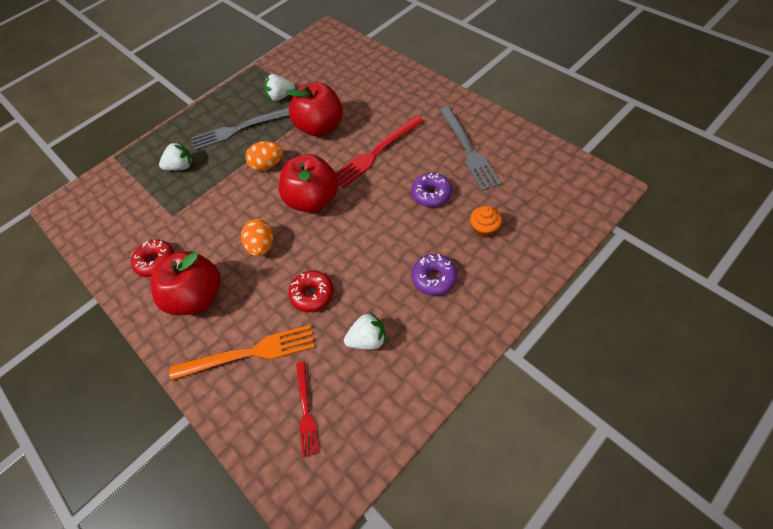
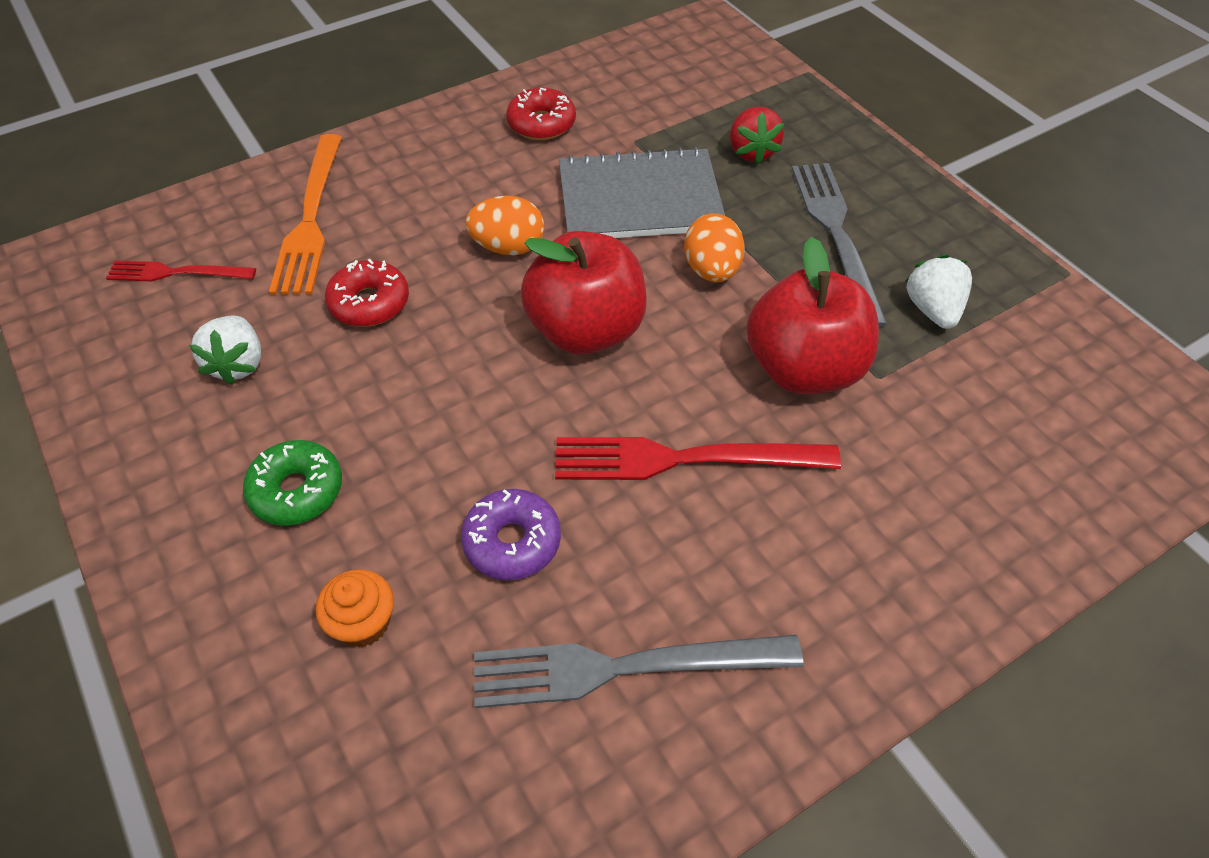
camera: 95 degrees right, 5 degrees down
red apple [151,251,221,315] -> none
white strawberry [159,142,193,171] -> red strawberry [730,106,784,165]
red fork [336,116,423,188] -> red fork turned 60 degrees counterclockwise [555,437,841,480]
purple donut [411,254,457,296] -> green donut [243,440,342,526]
none -> grey notebook [559,147,725,238]

